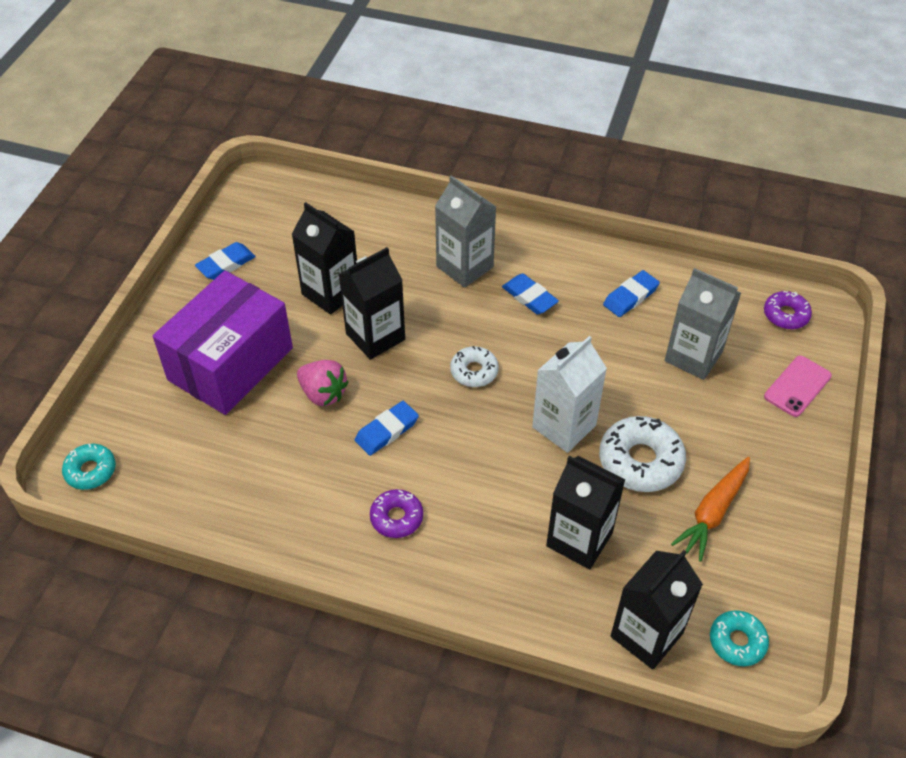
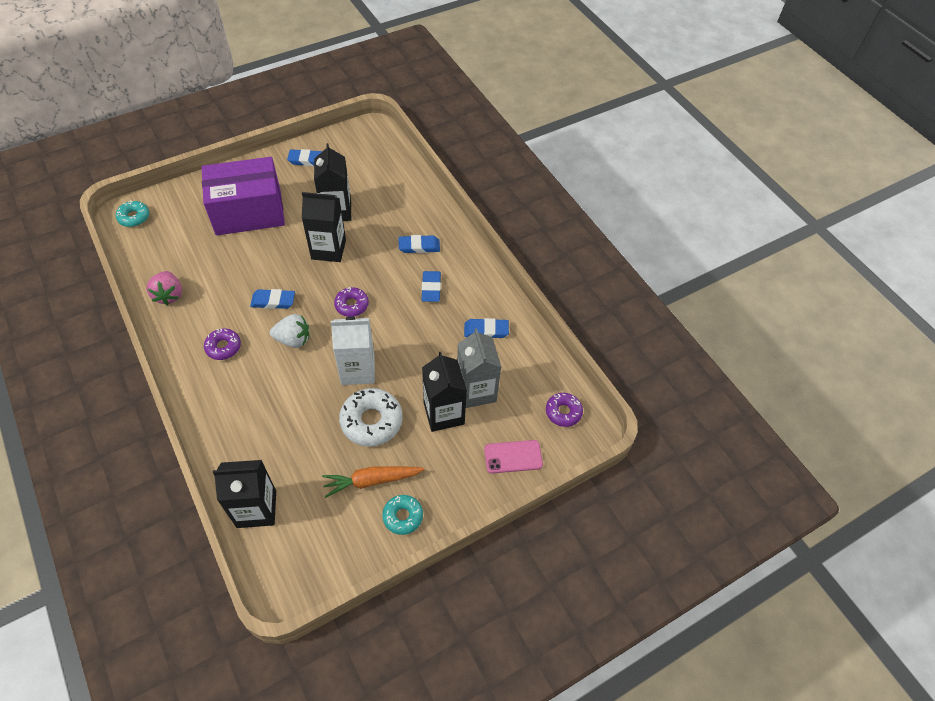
camera: 40 degrees right, 5 degrees up
pink strawberry [297,360,348,406] -> pink strawberry moved to [146,271,182,305]
grey carton [435,175,496,288] -> blue eraser [398,235,440,253]
white donut [450,346,499,387] -> purple donut [334,287,369,317]
black carton [546,456,626,569] -> black carton moved to [422,352,467,432]
turquoise donut [710,610,769,666] -> turquoise donut moved to [382,495,423,535]
none -> white strawberry [270,314,309,348]

